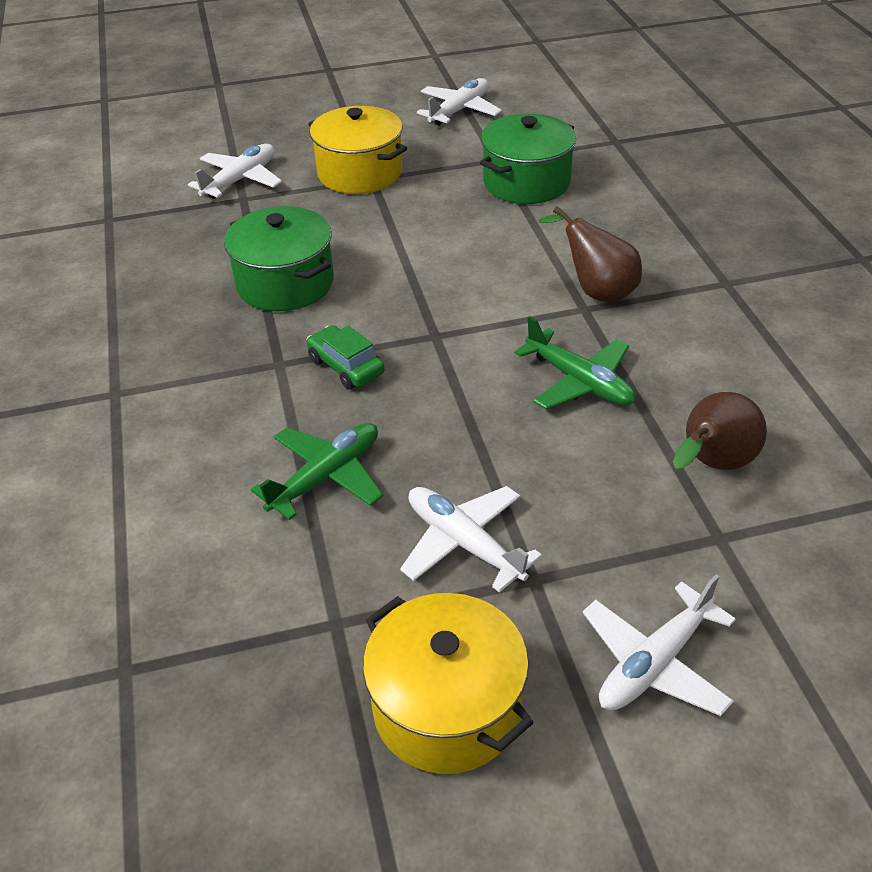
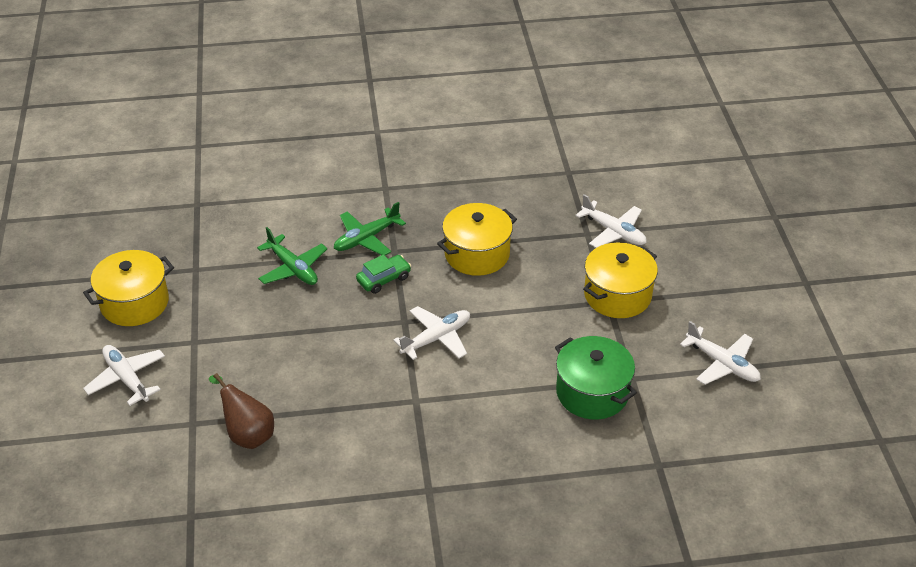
camera: 95 degrees right, 0 degrees up
green pot [224,206,334,311] -> yellow pot [437,203,517,276]
white plane [400,486,542,593] -> white plane moved to [393,306,470,360]
green plane [515,316,636,409] -> green plane moved to [334,202,406,255]
brown pear [539,206,642,303] -> none

